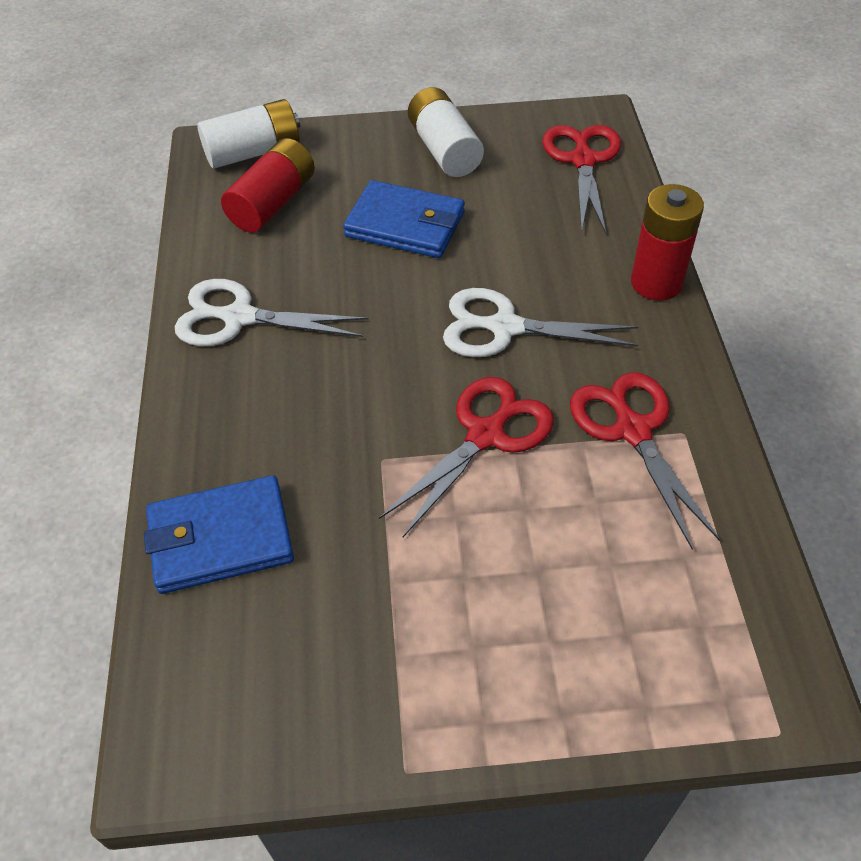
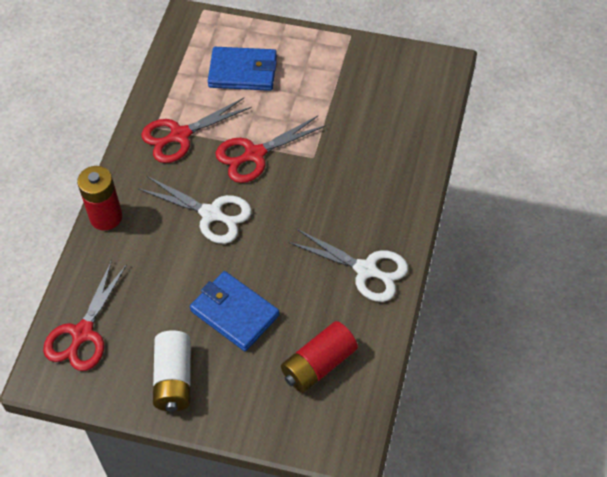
camera: 160 degrees left, 5 degrees up
blue wallet [144,475,294,594] -> blue wallet moved to [208,47,277,91]
white battery [197,99,300,169] -> none
red scissors [570,372,721,549] -> red scissors turned 60 degrees clockwise [141,98,252,163]

